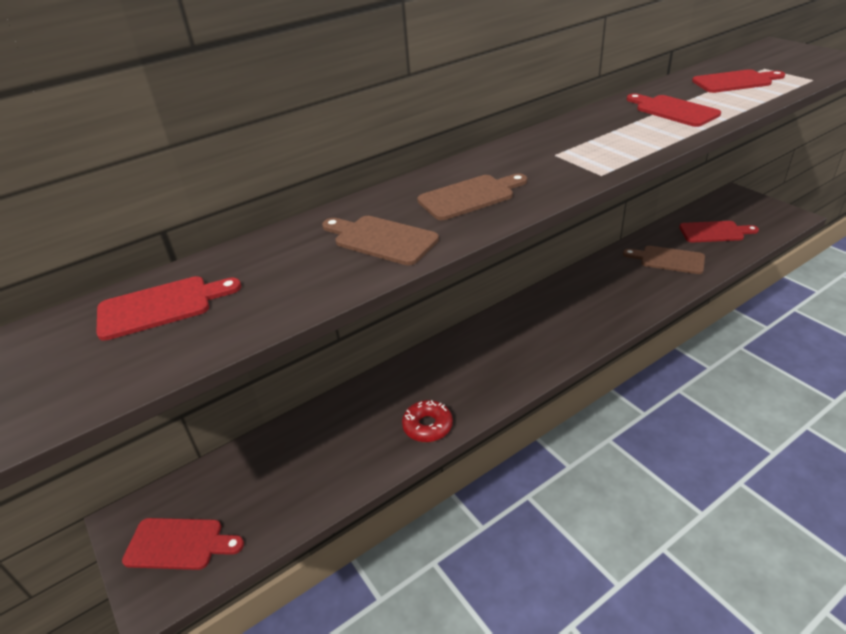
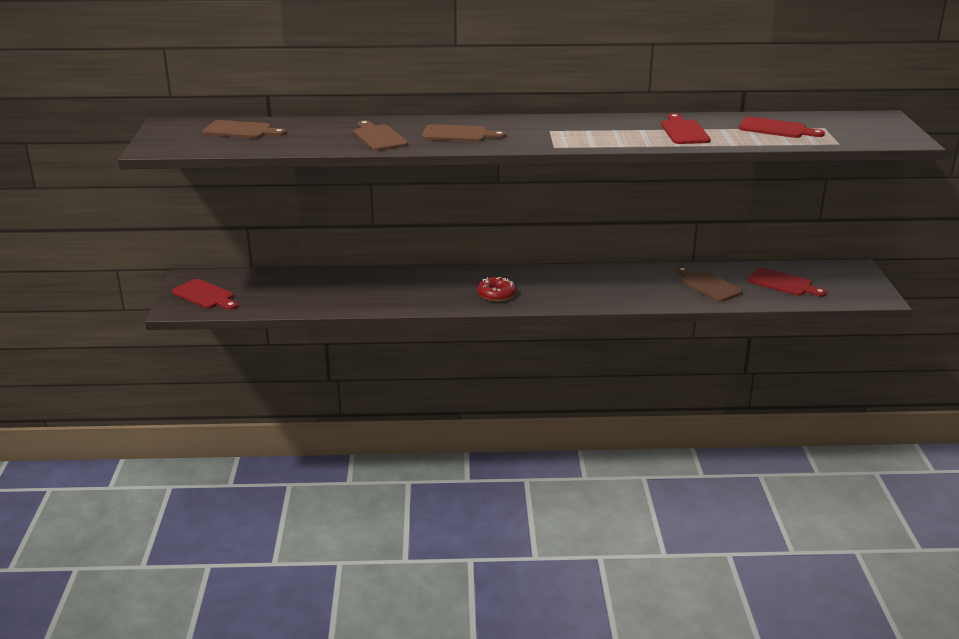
camera: 30 degrees right, 10 degrees down
red cutting board [96,276,241,341] -> brown cutting board [202,120,286,139]
red donut [402,400,453,442] -> red donut moved to [477,277,516,301]

